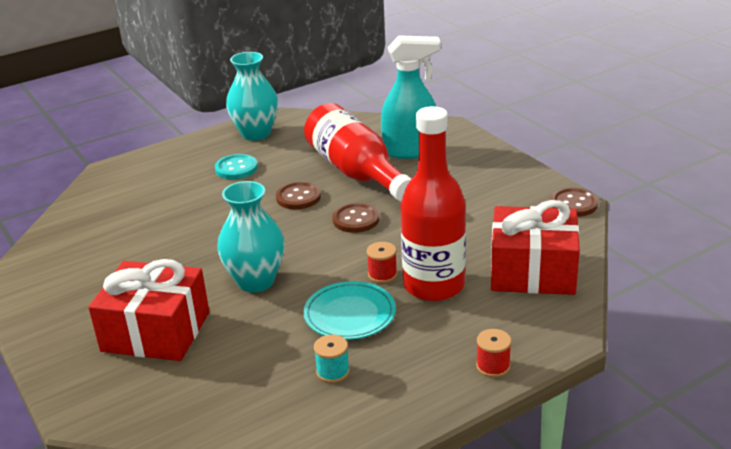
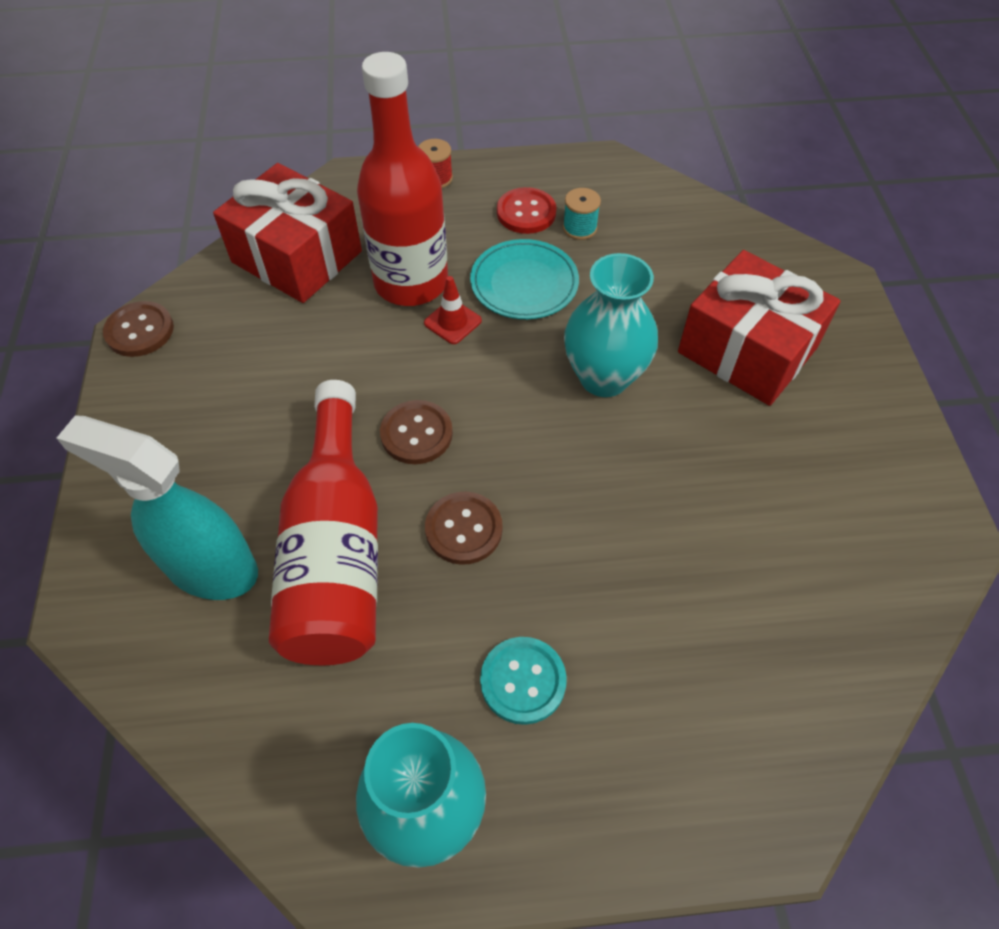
camera: 155 degrees left, 25 degrees up
red spool [367,242,397,283] -> red traffic cone [424,276,482,344]
none -> red button [497,187,556,234]

